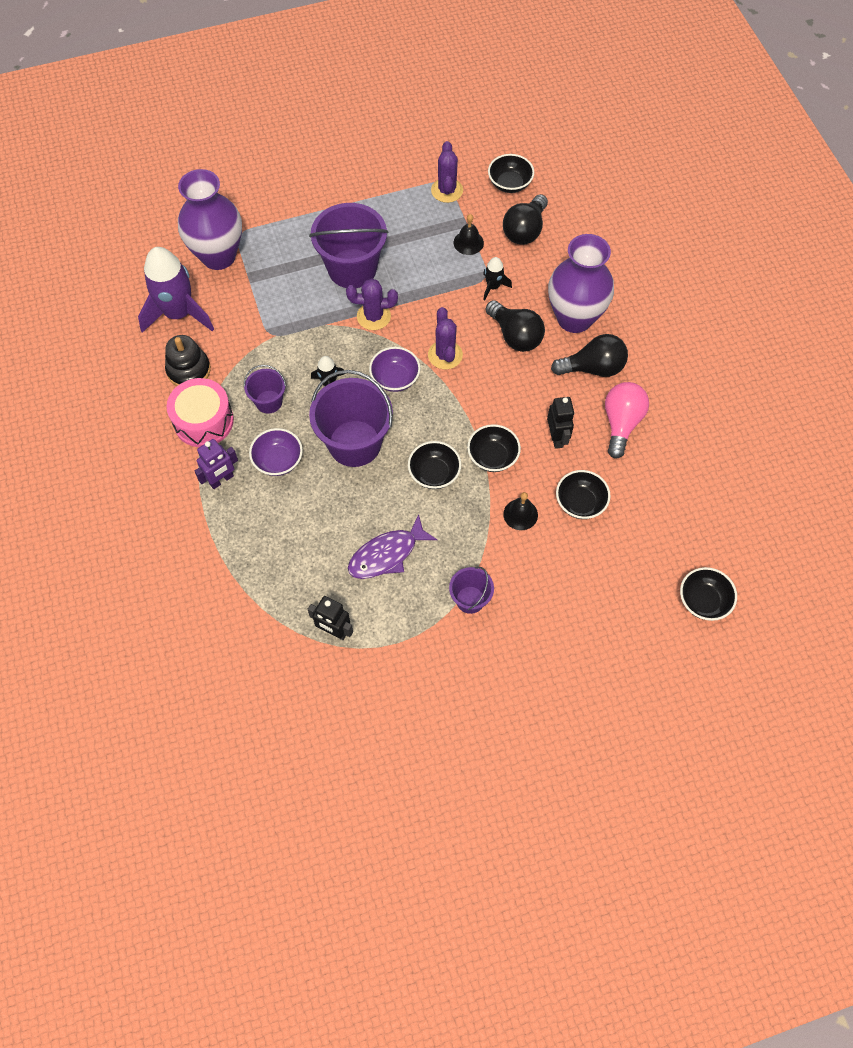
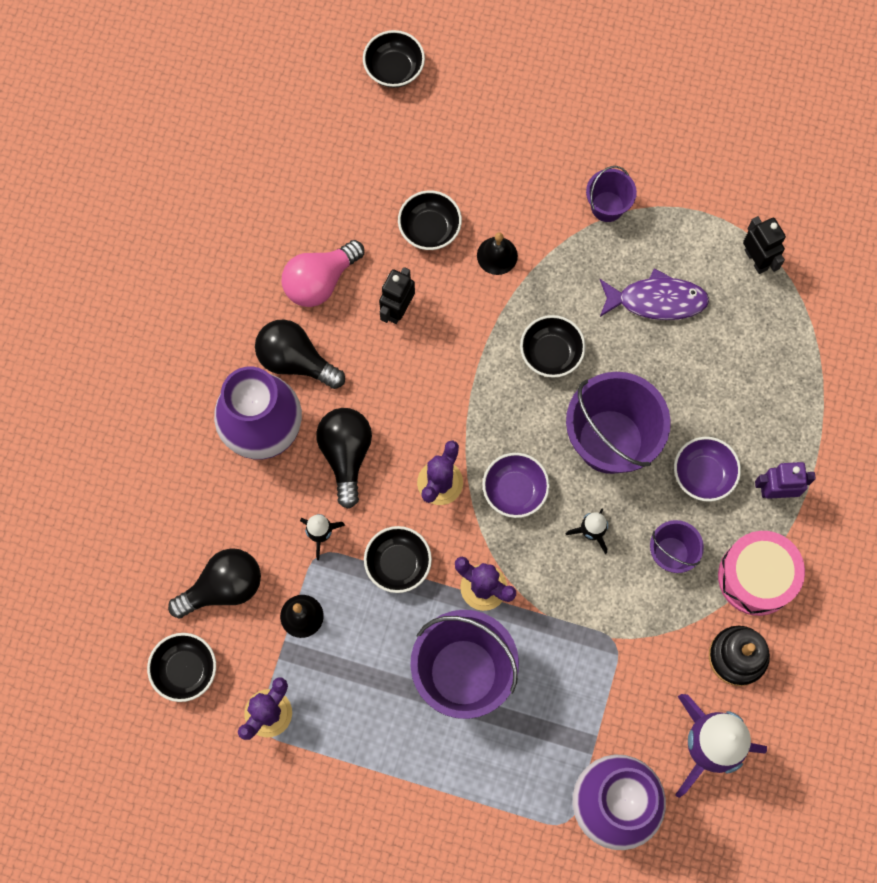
camera: 145 degrees left, 10 degrees up
black bowl [467,424,521,472] -> black bowl moved to [364,526,432,593]

